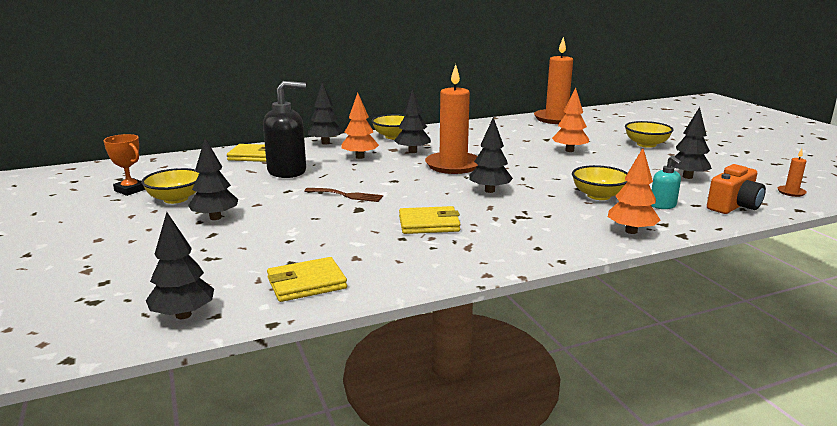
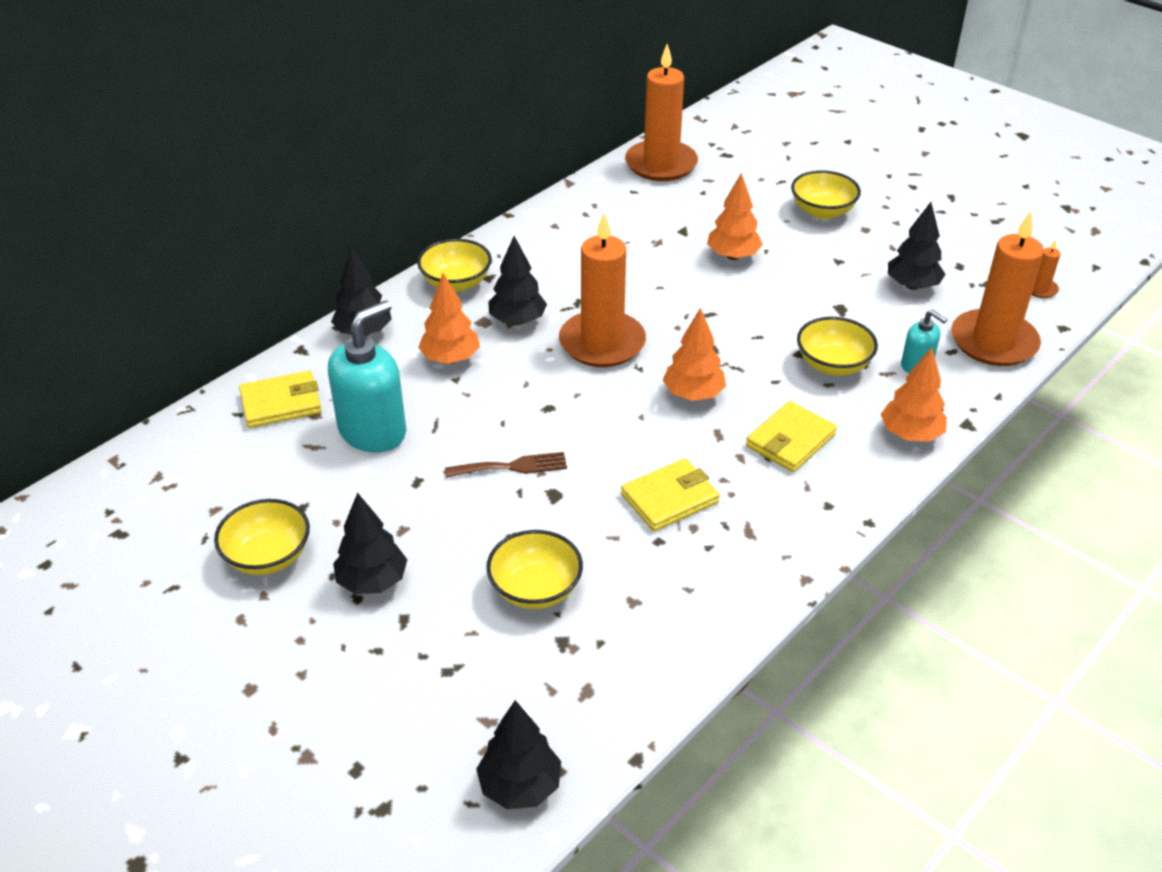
camera: 25 degrees left, 20 degrees up
orange trophy [104,134,145,196] -> none
black soap dispenser [263,81,306,178] -> turquoise soap dispenser [328,300,406,452]
yellow wallet [267,257,347,302] -> yellow wallet moved to [746,401,837,472]
black tree [469,117,513,193] -> orange tree [663,307,726,401]
orange camera [707,164,766,214] -> orange candle [951,211,1044,366]
none -> yellow bowl [486,530,583,609]

